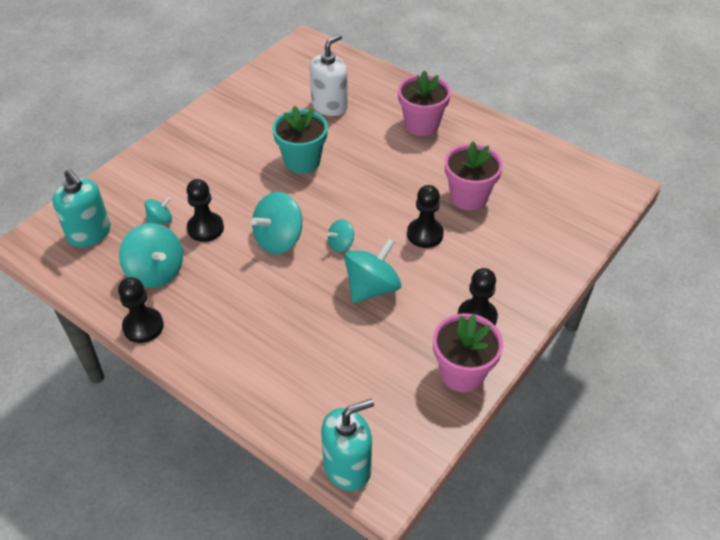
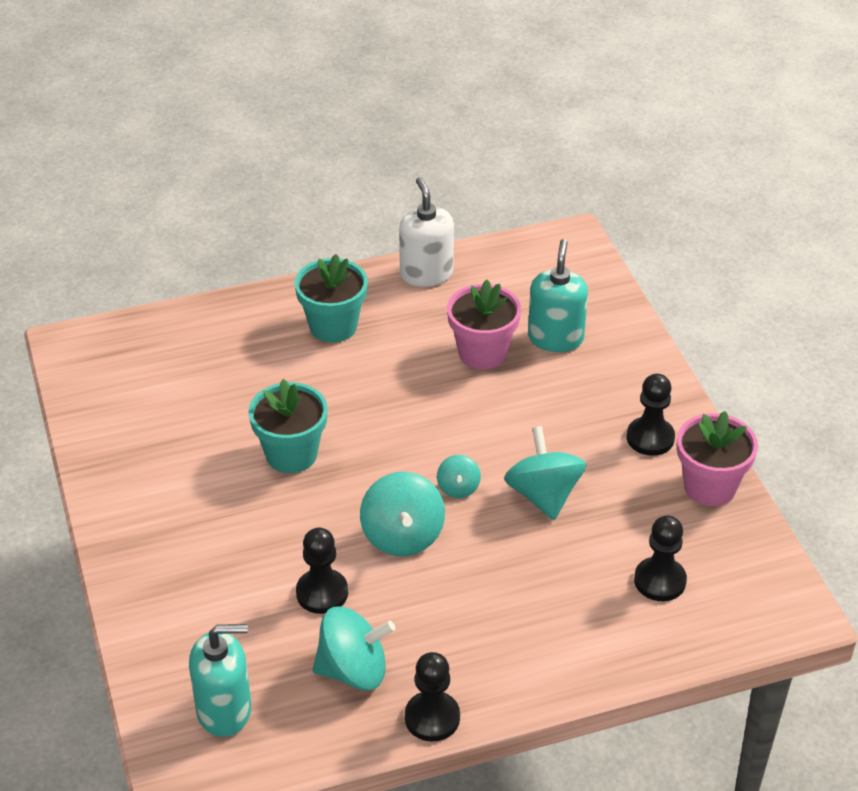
camera: 55 degrees left, 5 degrees down
turquoise spinning top [145,197,172,224] -> none
white soap dispenser [310,34,348,116] -> white soap dispenser moved to [399,177,454,287]
turquoise soap dispenser [321,399,374,491] -> turquoise soap dispenser moved to [528,239,588,352]
pink flower pot [398,70,451,136] -> turquoise flower pot [295,254,368,343]
black pawn [407,185,444,248] -> black pawn moved to [634,515,687,601]

